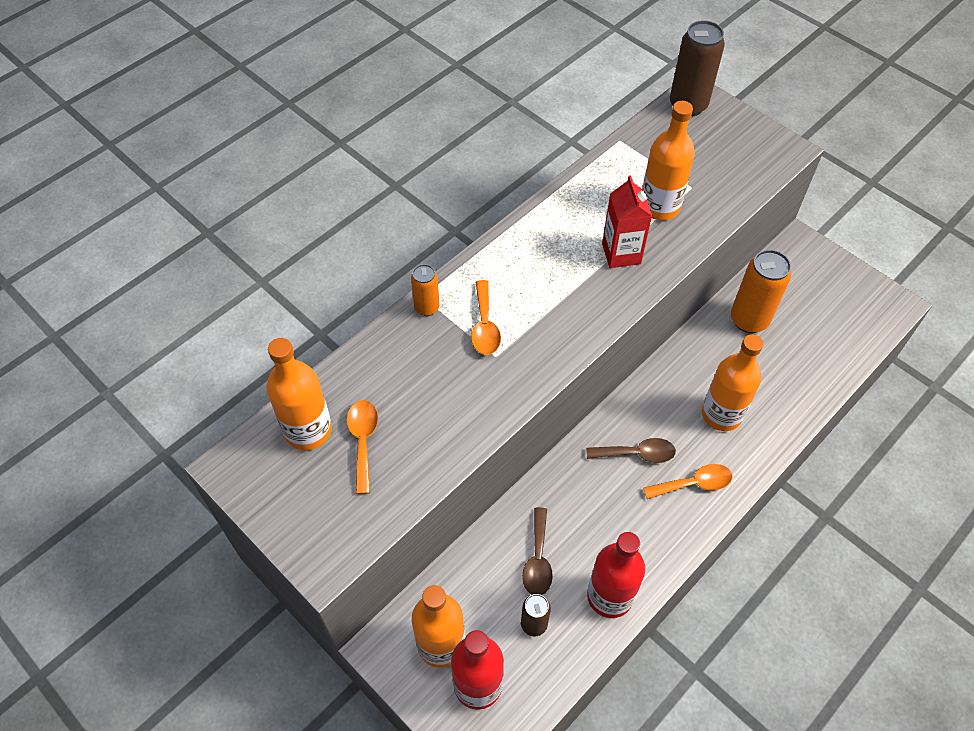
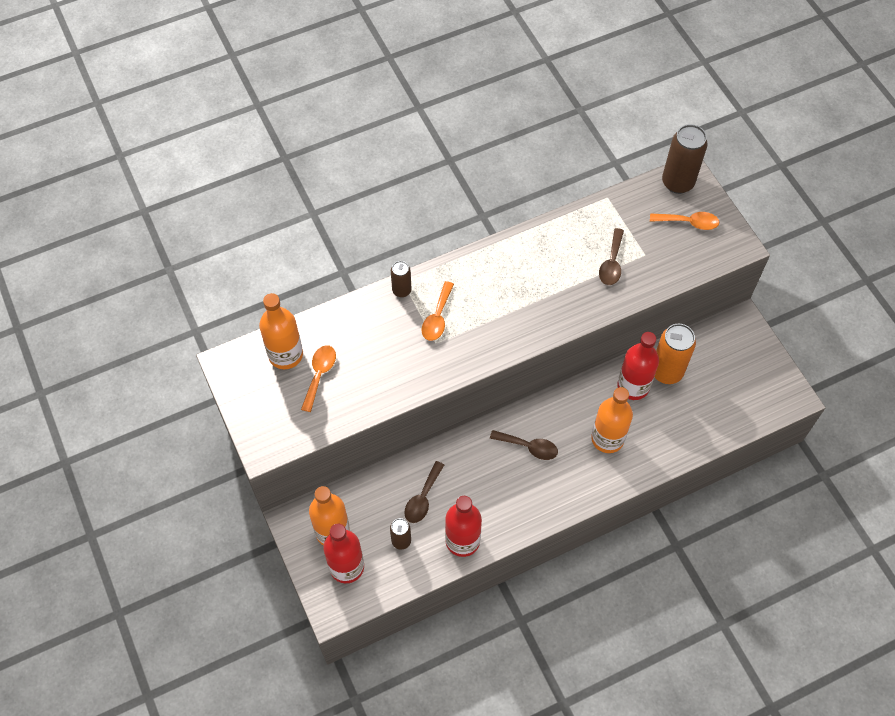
camera: 20 degrees right, 5 degrees up
orange can [411,264,440,316] -> brown can [391,261,411,297]
red carton [602,175,652,268] -> none
orange bottle [642,101,695,220] -> brown spoon [599,228,624,285]
orange spoon [643,464,732,499] -> orange spoon moved to [650,212,719,230]
none -> red bottle [617,332,659,400]

